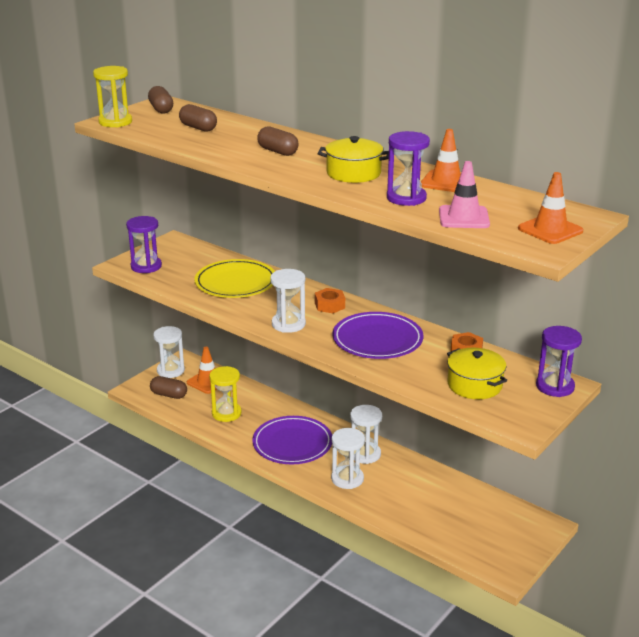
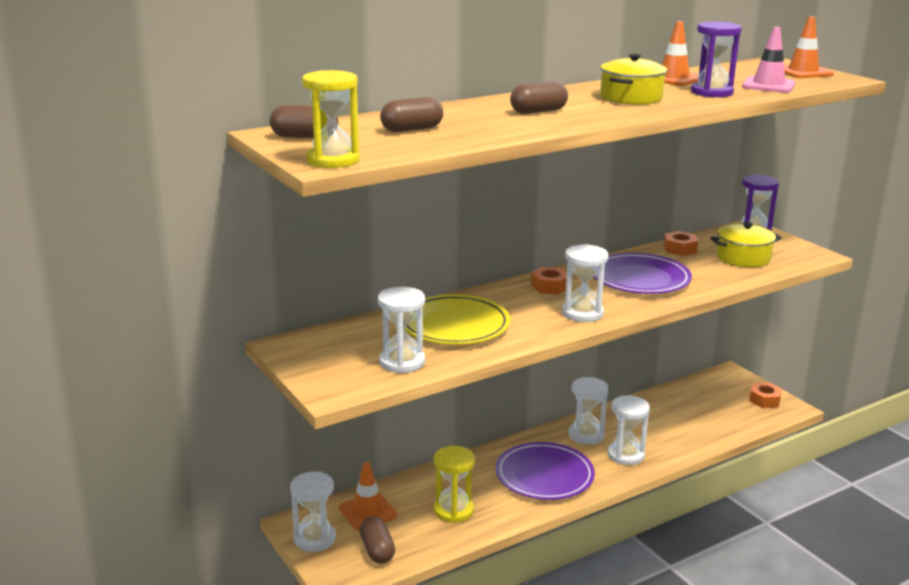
camera: 70 degrees left, 5 degrees down
purple hourglass [126,216,162,273] -> none
brown capsule [150,376,187,399] -> brown capsule turned 60 degrees counterclockwise [360,516,395,564]
none -> white hourglass [378,287,425,373]
none -> orange nut [749,382,782,408]

